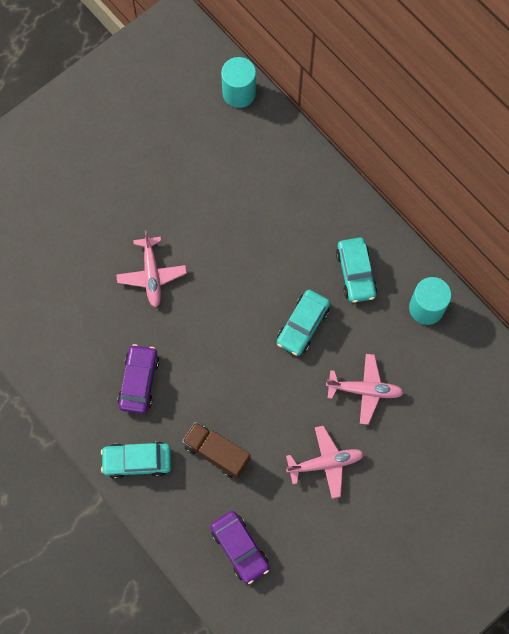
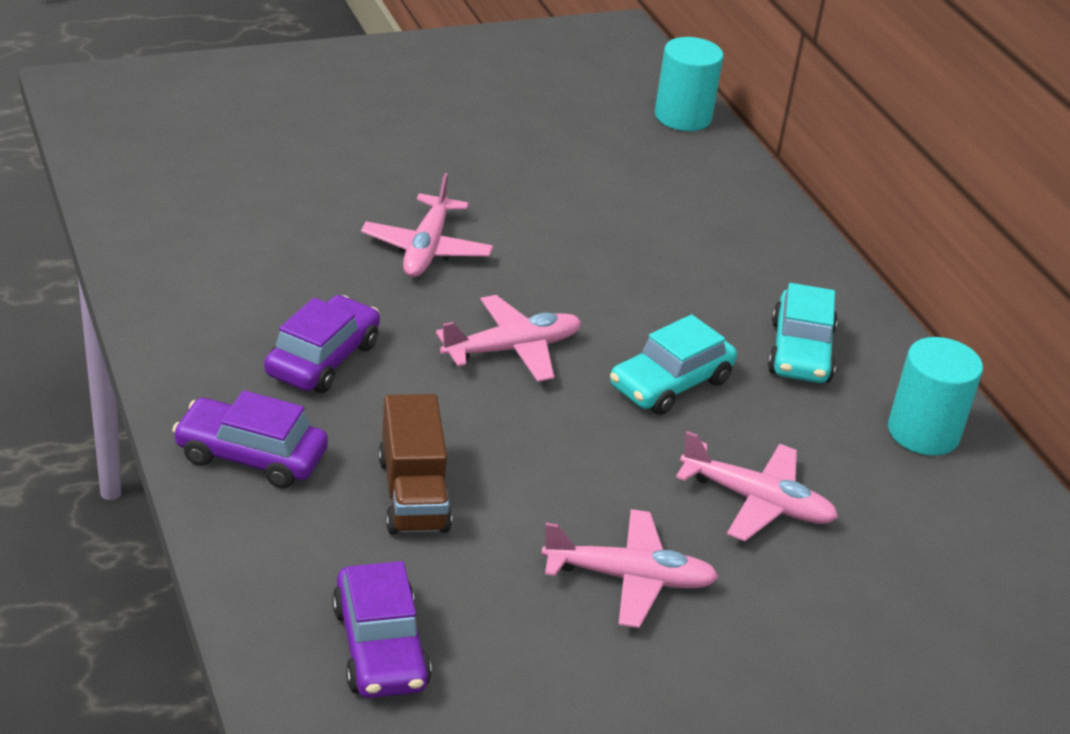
camera: 15 degrees right, 35 degrees down
turquoise car [101,442,171,479] -> purple car [172,390,328,489]
brown truck [182,422,250,479] -> brown truck turned 150 degrees counterclockwise [378,394,452,534]
none -> pink plane [436,295,581,382]

